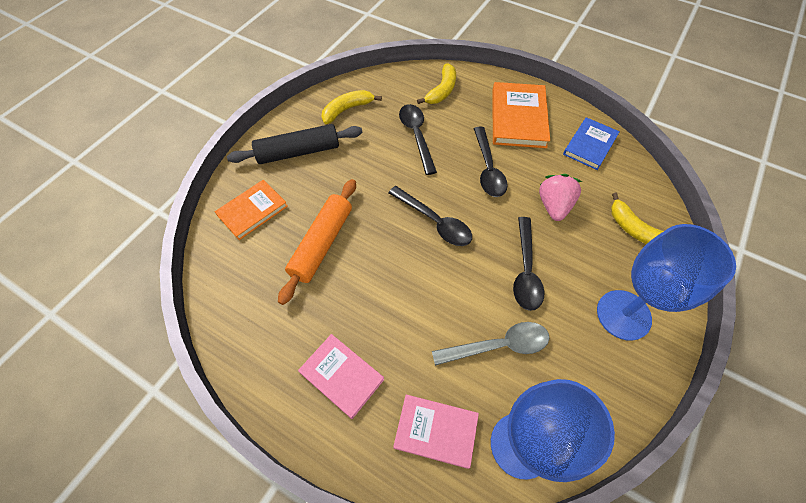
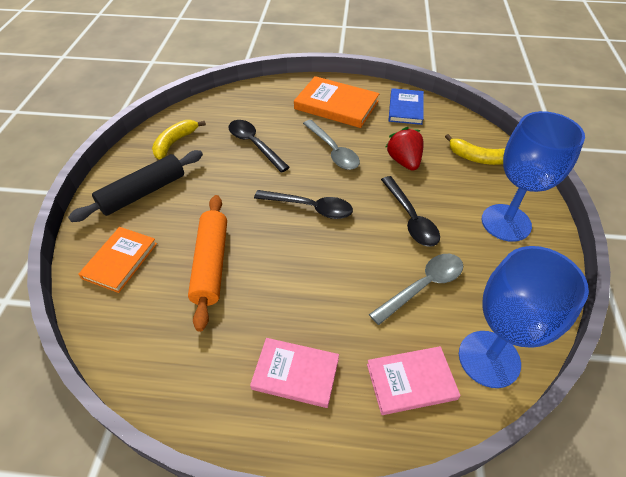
camera: 25 degrees left, 10 degrees down
yellow banana [417,64,456,104] -> none
black spoon [473,126,508,197] -> grey spoon [303,120,360,170]
orange book [492,82,550,148] -> orange book turned 45 degrees counterclockwise [294,76,380,128]
pink strawberry [539,174,583,221] -> red strawberry [385,127,424,171]

